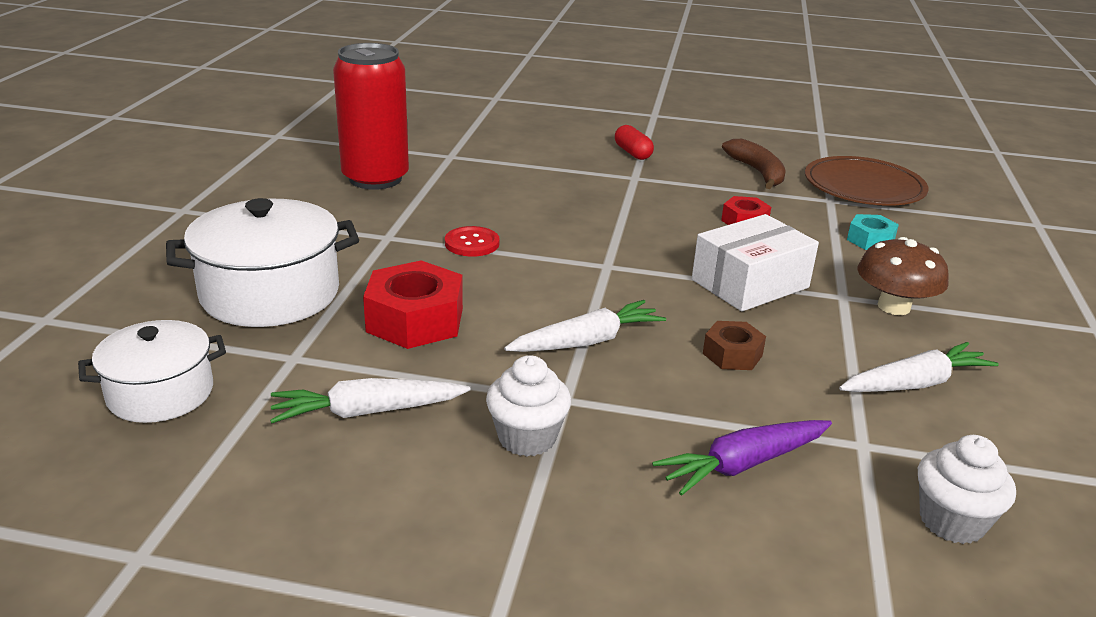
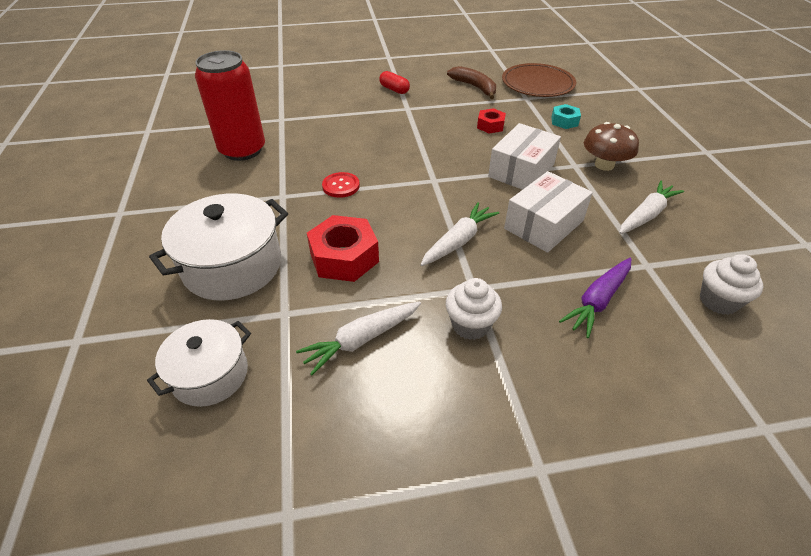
camera: 20 degrees left, 15 degrees up
brown nut [703,321,766,370] -> white box [504,171,593,253]

